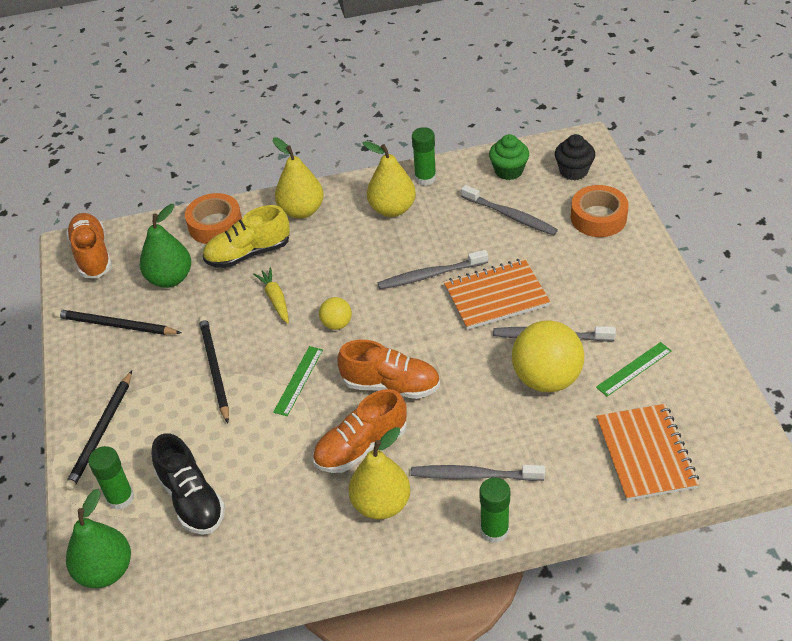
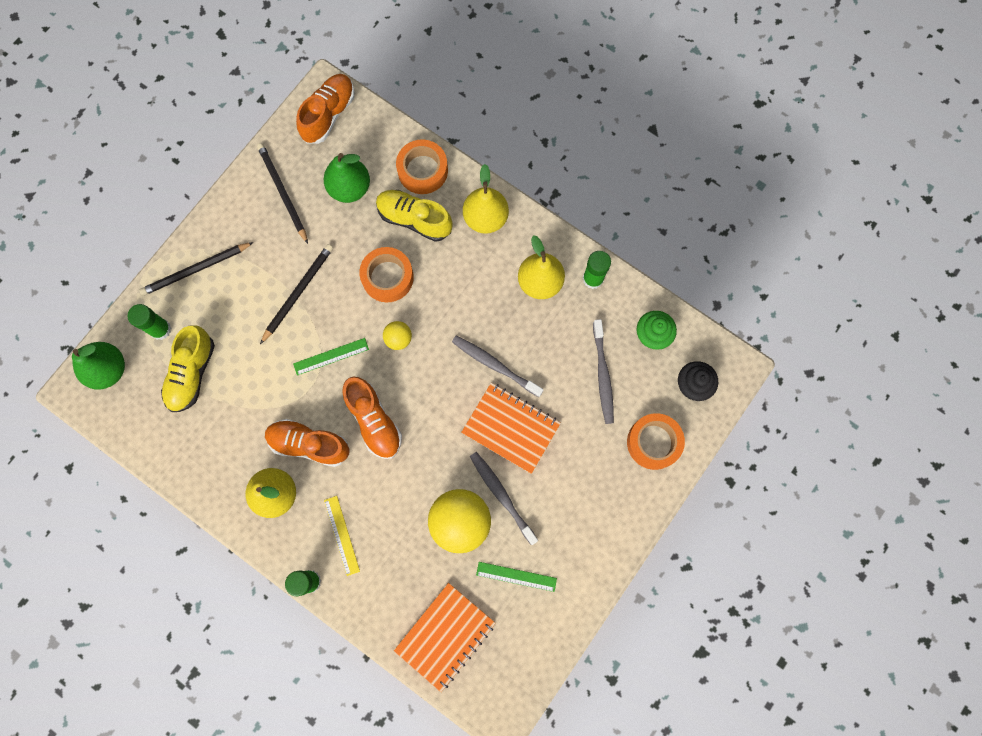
camera: 45 degrees right, 30 degrees up
black shoe [152,433,225,535] -> yellow shoe [161,325,215,412]
yellow carrot [253,268,289,323] -> orange tape [359,247,414,302]
grey toothbrush [411,465,545,481] -> yellow ruler [324,496,360,576]

